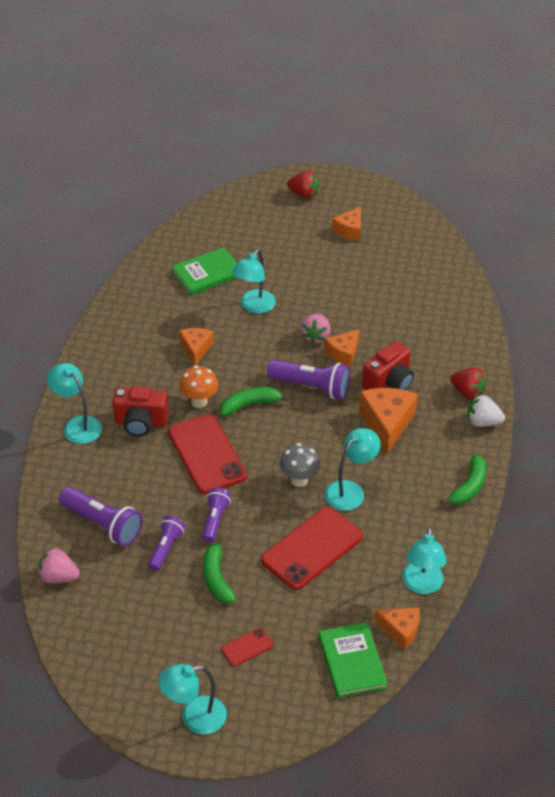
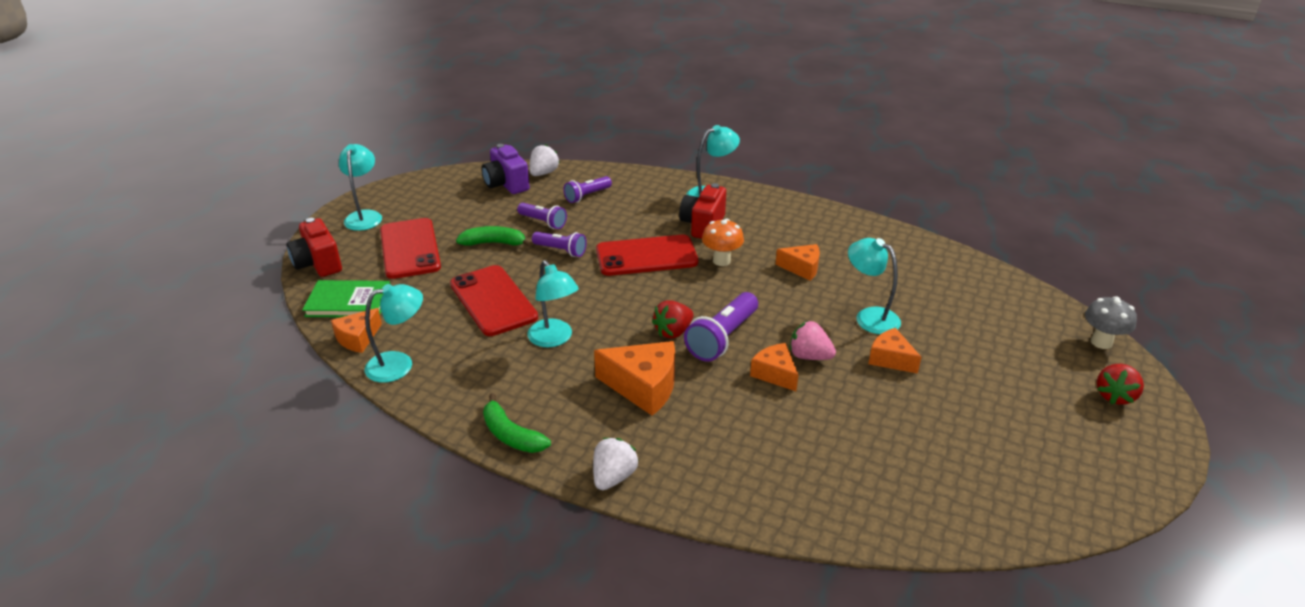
camera: 105 degrees right, 10 degrees down
pink strawberry [38,547,80,583] -> white strawberry [529,144,560,176]
purple flashlight [59,487,143,546] -> purple flashlight [563,176,612,203], size x0.63
green book [172,247,238,295] -> none
green banana [220,387,290,416] -> none
red phone [221,628,273,666] -> red phone [380,218,441,279], size x2.16
grey mushroom [279,443,320,487] -> grey mushroom moved to [1085,296,1137,349]
orange cheese [332,207,361,241] -> orange cheese moved to [868,328,922,374]
red camera [362,341,414,390] -> red camera moved to [286,218,342,277]
turquoise lamp [402,527,447,594] -> turquoise lamp turned 135 degrees clockwise [364,284,423,383]
red strawberry [450,368,487,399] -> red strawberry moved to [652,300,694,338]
none -> purple camera [481,144,530,194]

